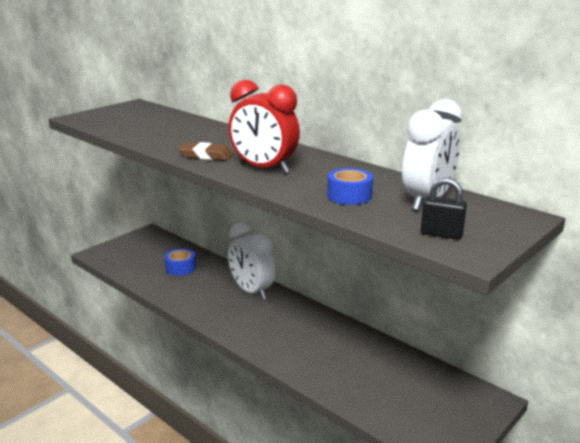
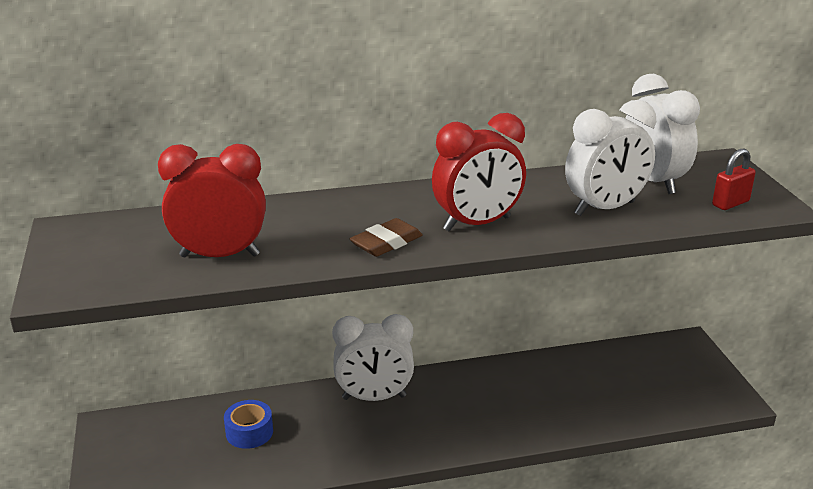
camera: 55 degrees left, 5 degrees up
blue tape [327,168,373,205] -> white clock [565,100,656,216]
black padlock [421,178,467,240] -> red padlock [712,149,756,210]
none -> red clock [158,144,266,257]

